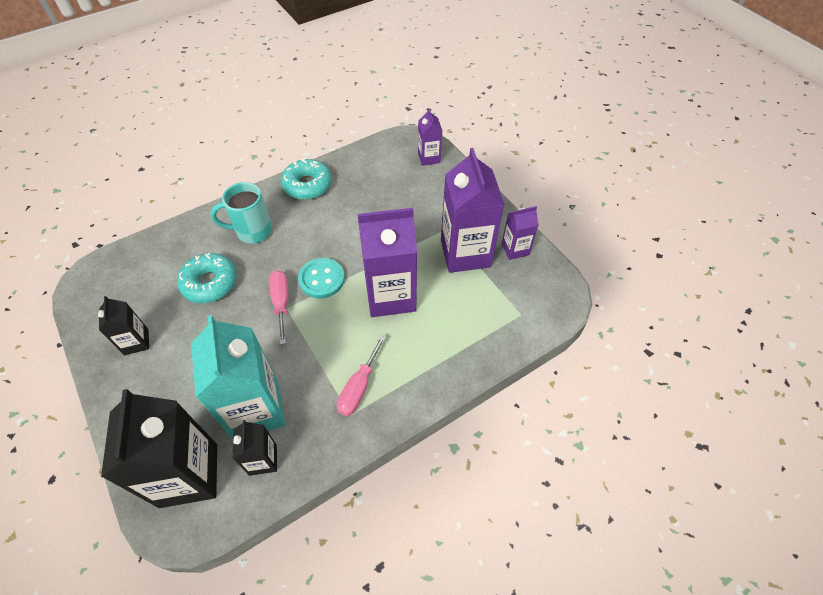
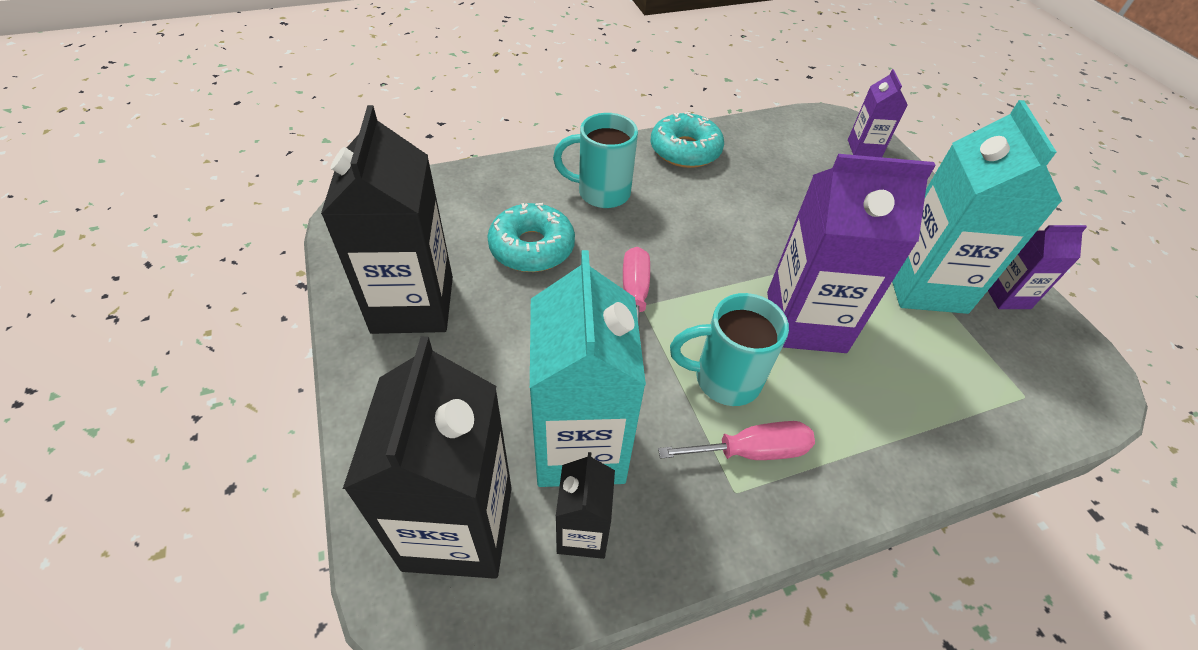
camera: 10 degrees right, 5 degrees down
black carton [98,296,149,355] -> black carton [321,105,453,334], size x1.96
turquoise button [298,258,345,298] -> none
pink screwdriver [337,335,386,416] -> pink screwdriver turned 135 degrees counterclockwise [658,421,815,460]
purple carton [441,148,505,273] -> turquoise carton [892,100,1062,314]
none -> turquoise mug [670,293,789,406]

